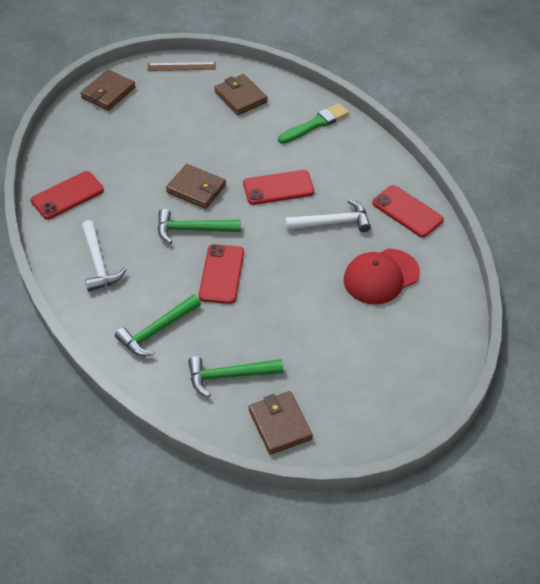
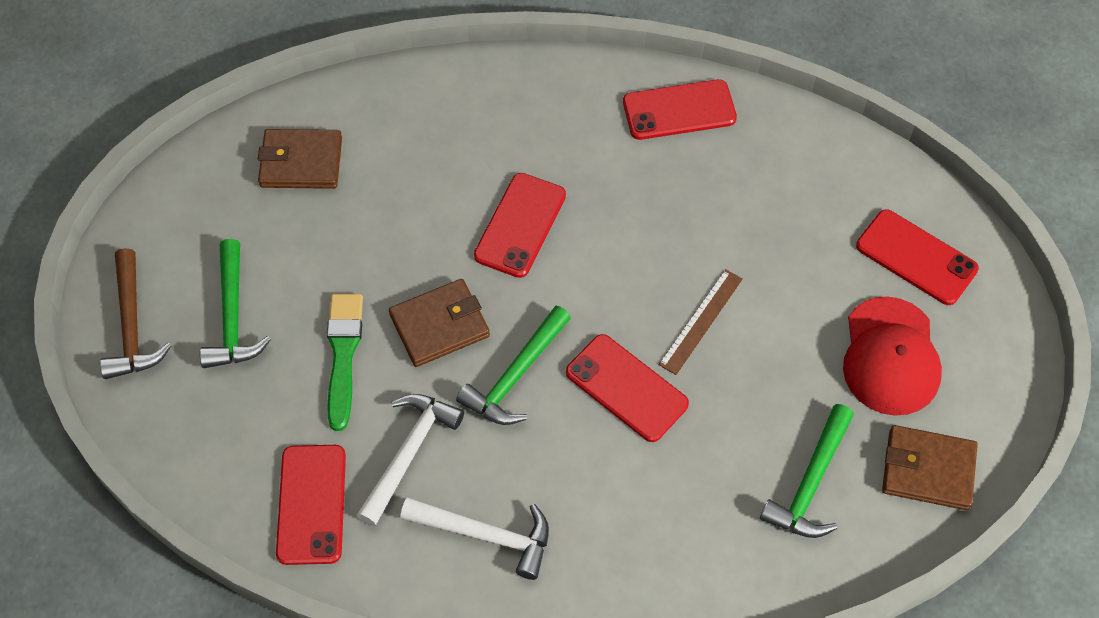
camera: 55 degrees left, 10 degrees up
brown wallet [80,69,136,111] -> brown hammer [100,248,171,379]
green hammer [115,294,201,356] -> green hammer moved to [200,239,271,368]
brown ruler [148,62,216,71] -> brown ruler moved to [659,269,743,375]
green brush [278,103,349,144] -> green brush moved to [327,294,363,431]
white hammer [285,199,371,232] -> white hammer moved to [357,394,464,526]
red cap [344,249,420,304] -> red cap moved to [843,296,942,416]
none -> red phone [856,209,979,305]

